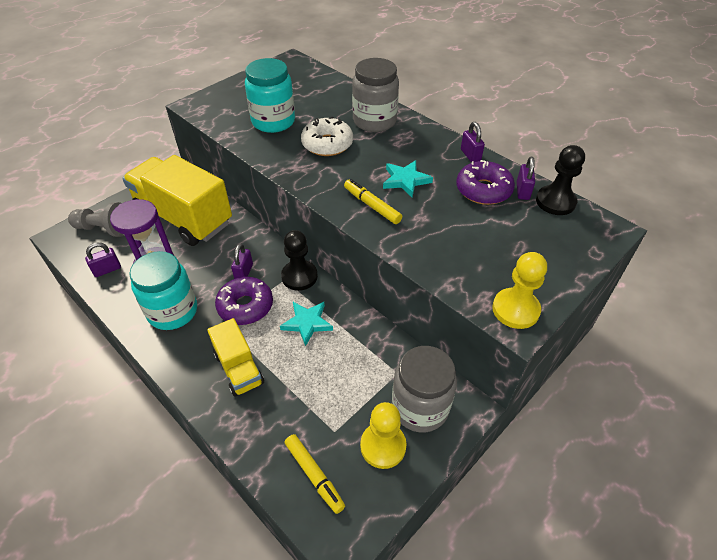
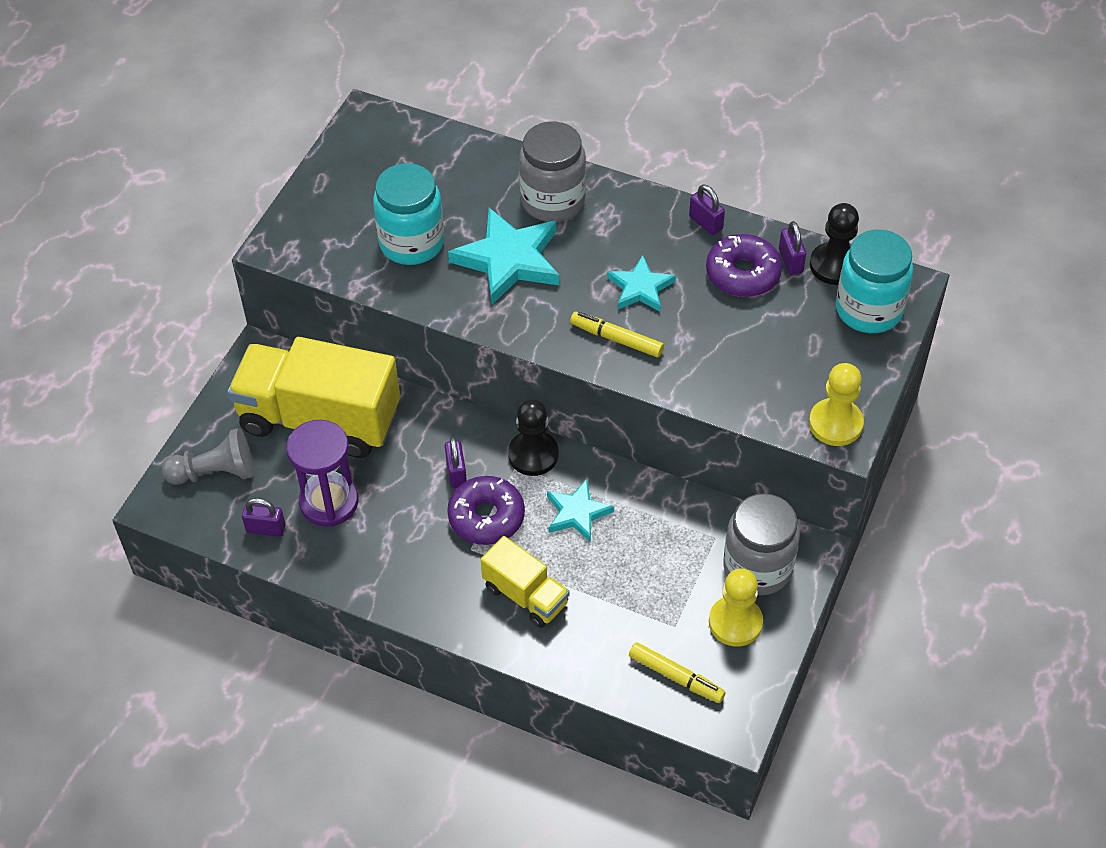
camera: 20 degrees left, 5 degrees up
purple padlock [85,243,121,277] -> purple padlock turned 60 degrees clockwise [242,498,286,537]
turquoise jar [129,251,197,330] -> turquoise jar moved to [836,230,913,333]
white donut [301,116,353,156] -> turquoise star [448,208,559,305]

